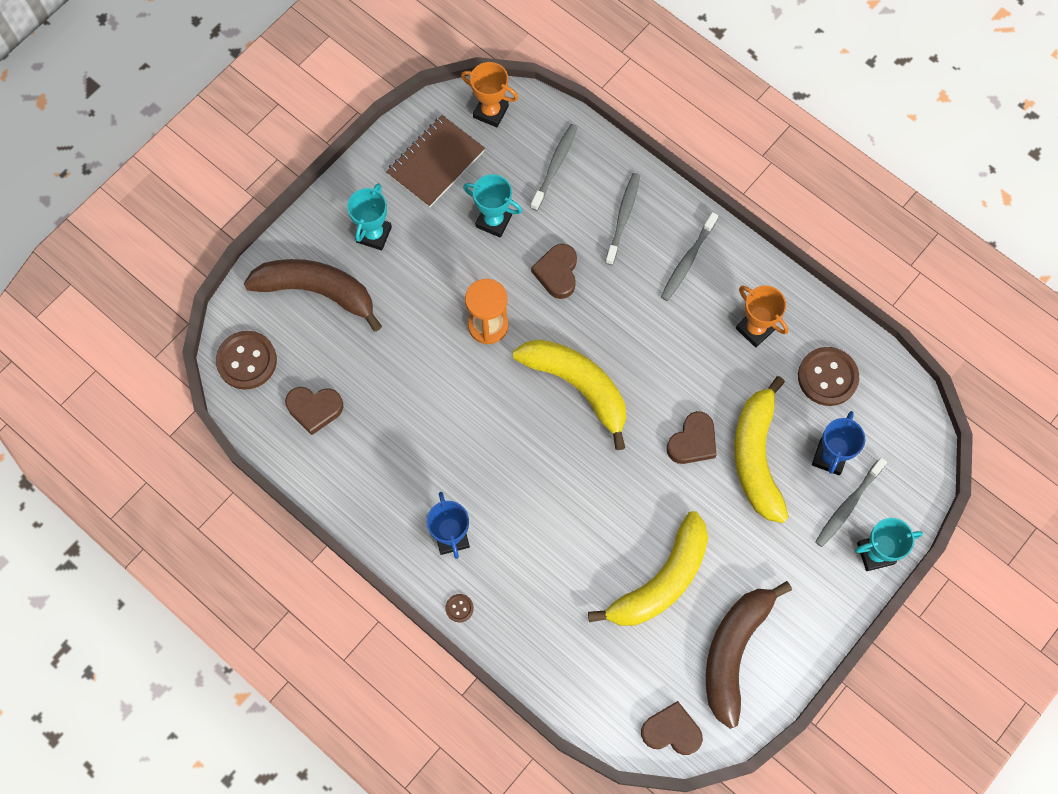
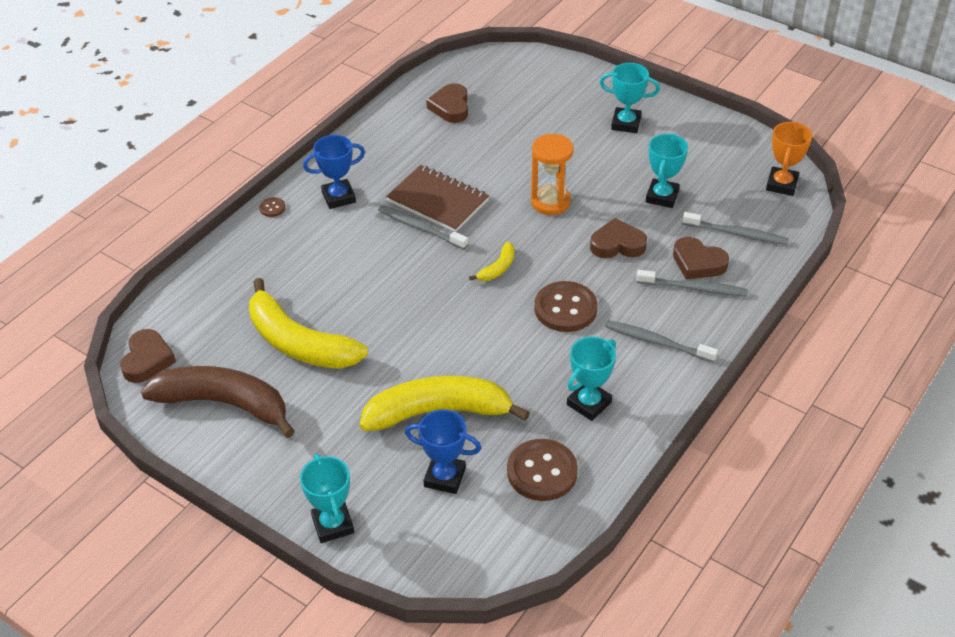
camera: 85 degrees right, 25 degrees down
brown button [216,331,277,390] -> brown button moved to [535,281,598,332]
brown banana [244,259,382,332] -> none
brown notebook [386,115,485,208] -> brown notebook moved to [386,165,489,232]
yellow banana [513,339,626,450] -> yellow banana [469,242,515,281], size x0.43
brown heart [667,411,717,464] -> brown heart moved to [673,237,729,280]
orange trophy [736,285,788,348] -> turquoise trophy [567,337,616,421]
grey toothbrush [815,457,887,547] -> grey toothbrush moved to [378,205,468,249]

